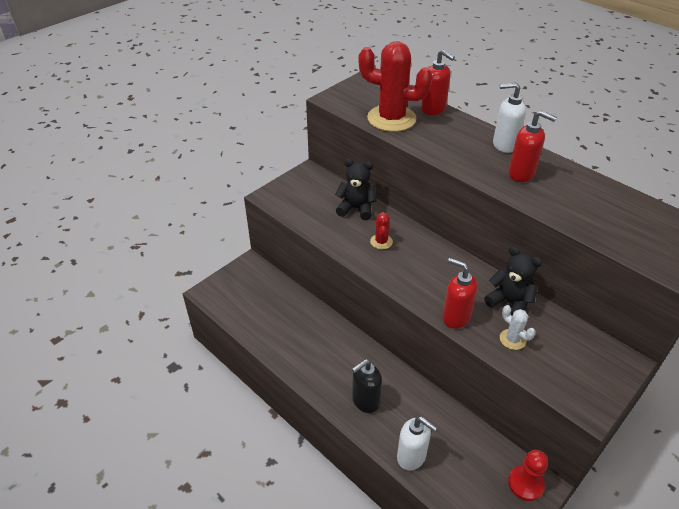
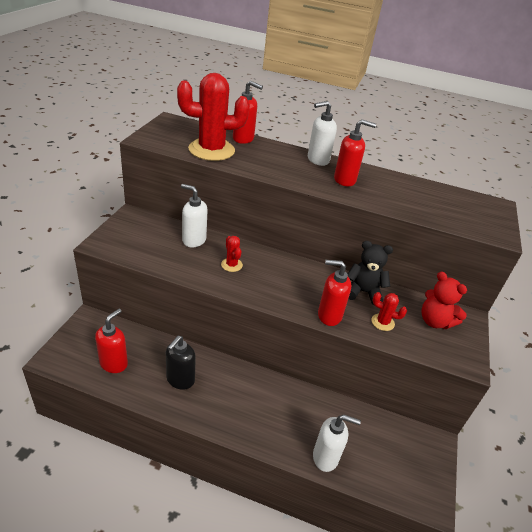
camera: 30 degrees left, 5 degrees down
black teddy bear [335,159,377,220] -> white soap dispenser [181,184,208,247]
black soap dispenser [352,359,382,413] -> black soap dispenser moved to [166,336,196,390]
white cactus [500,305,536,350] -> red cactus [371,292,407,331]
red pawn [508,450,548,501] -> none
none -> red soap dispenser [95,309,128,373]
none -> red teddy bear [421,272,467,329]

